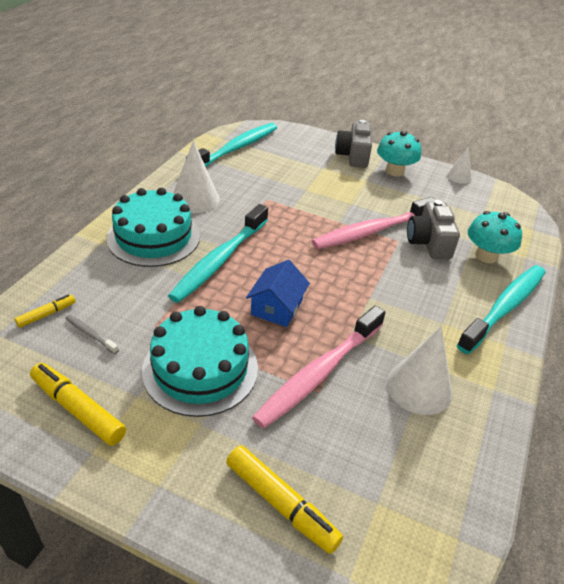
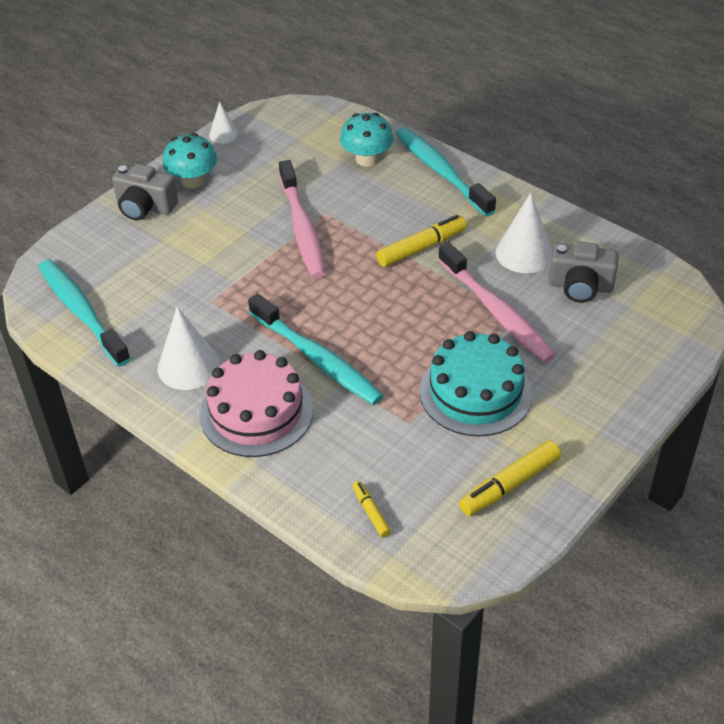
camera: 70 degrees left, 5 degrees up
grey toothbrush [65,315,119,354] -> none
turquoise cake [107,188,200,267] -> pink cake [200,350,313,457]
yellow marker [226,445,343,554] -> yellow marker moved to [376,215,467,267]
blue house [246,260,310,327] -> none
grey camera [407,200,460,259] -> grey camera moved to [548,241,619,303]

